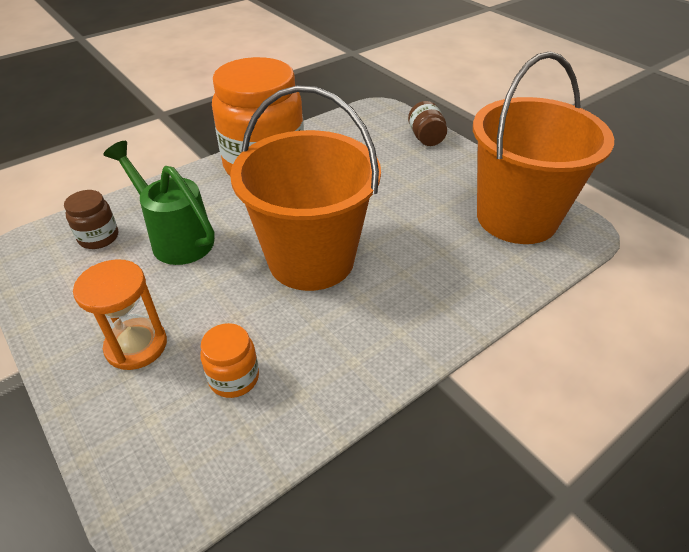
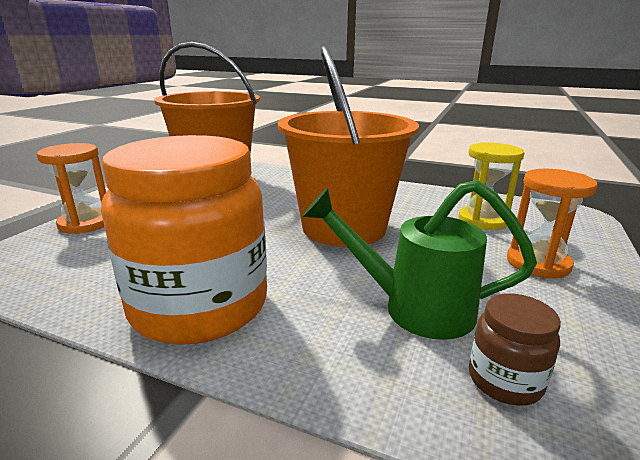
camera: 120 degrees left, 20 degrees down
green watering can [103,141,215,265] -> green watering can turned 90 degrees clockwise [302,180,537,340]
orange jar [200,323,259,398] -> yellow hourglass [458,142,524,230]
brown jar [408,101,447,146] -> orange hourglass [37,143,106,234]

